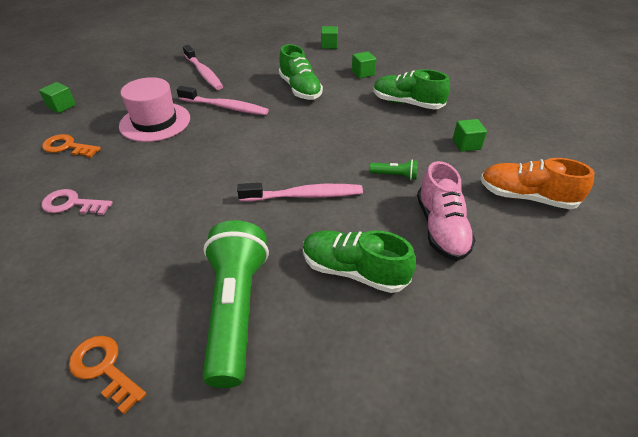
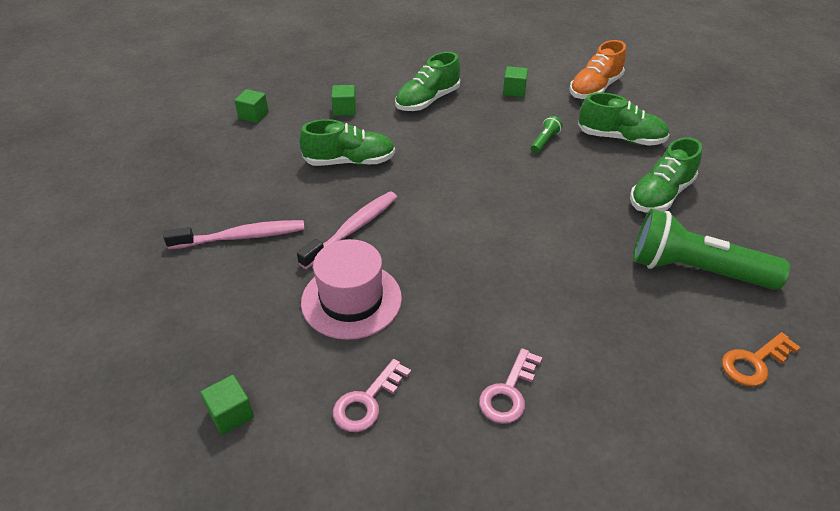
camera: 70 degrees left, 0 degrees up
orange key [42,134,101,158] -> pink key [333,359,411,432]
pink toothbrush [237,183,363,202] -> none
pink shoe [417,161,476,261] -> green shoe [578,93,669,146]

